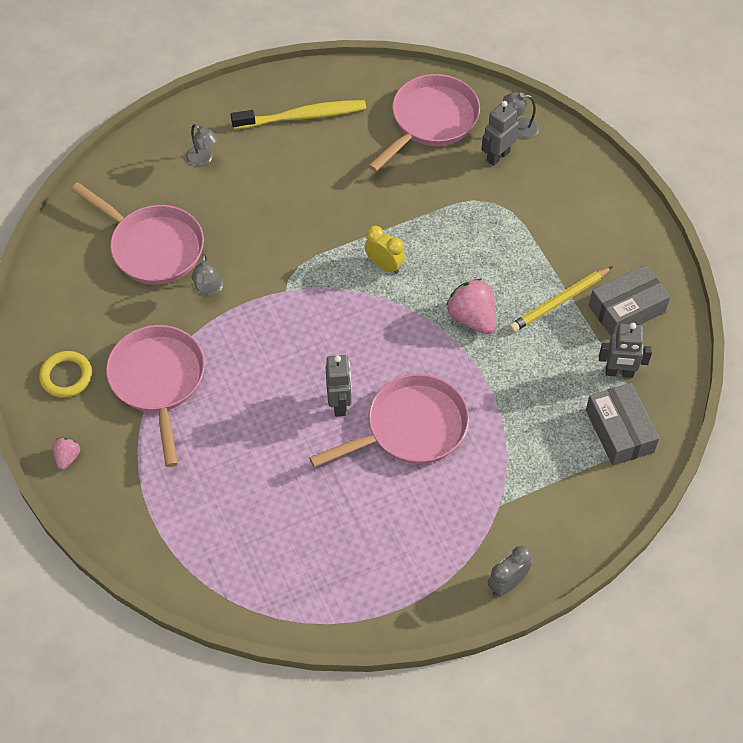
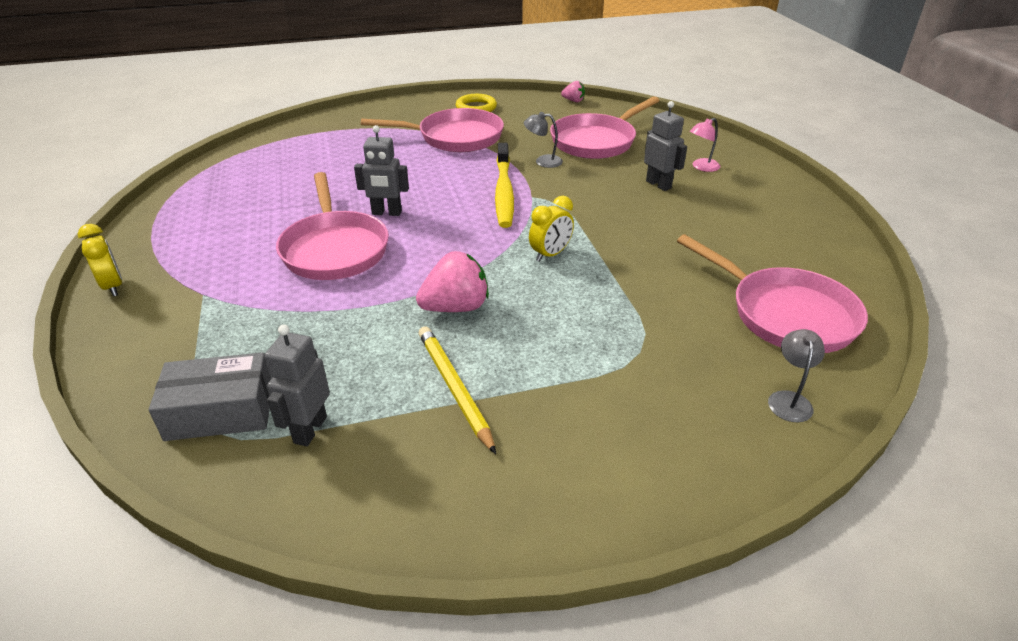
camera: 100 degrees right, 20 degrees down
pink strawberry [52,438,80,470] -> pink strawberry moved to [561,81,585,102]
grey lamp [186,124,218,167] -> pink lamp [690,118,720,172]
yellow toothbrush [231,100,366,129] -> yellow toothbrush moved to [495,143,514,228]
grey robot [481,101,519,166] -> grey robot moved to [644,101,687,191]
grey clock [488,546,532,596] -> yellow clock [78,224,122,296]
grey box [589,265,670,336] -> none

